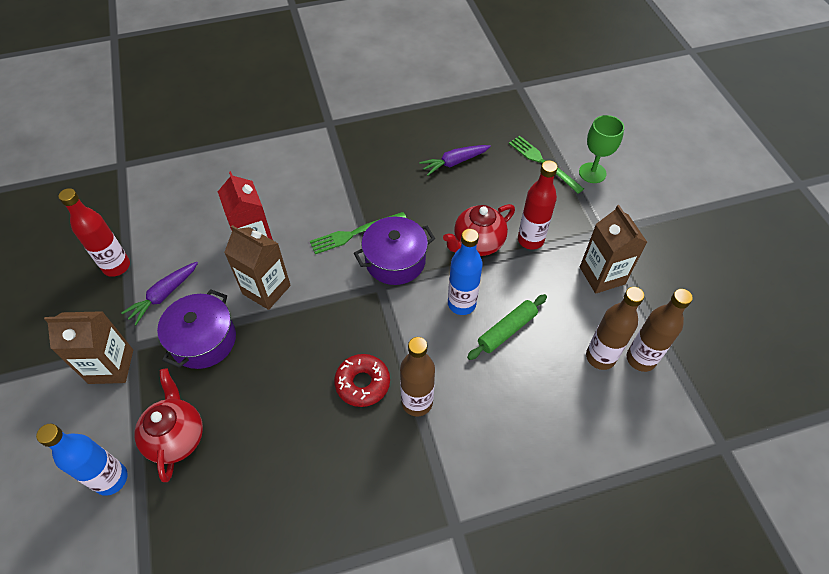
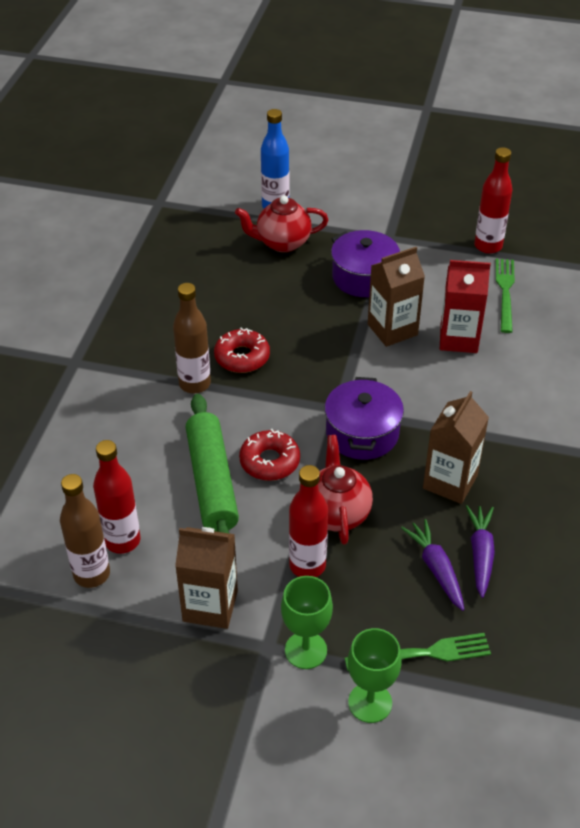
camera: 120 degrees right, 10 degrees down
brown carton [44,311,133,384] -> brown carton moved to [423,391,489,504]
purple carrot [121,262,198,325] -> purple carrot moved to [401,519,464,611]
red teapot [134,368,203,482] -> red teapot turned 150 degrees clockwise [235,195,328,252]
green fork [310,212,406,254] -> green fork moved to [496,259,515,333]
blue bottle [448,229,483,315] -> red donut [239,429,300,481]
green rolling pin [467,294,547,360] -> green rolling pin [186,394,239,534], size x1.64
brown bottle [586,287,644,370] -> red bottle [93,440,140,554]
none -> green goblet [281,576,333,669]

